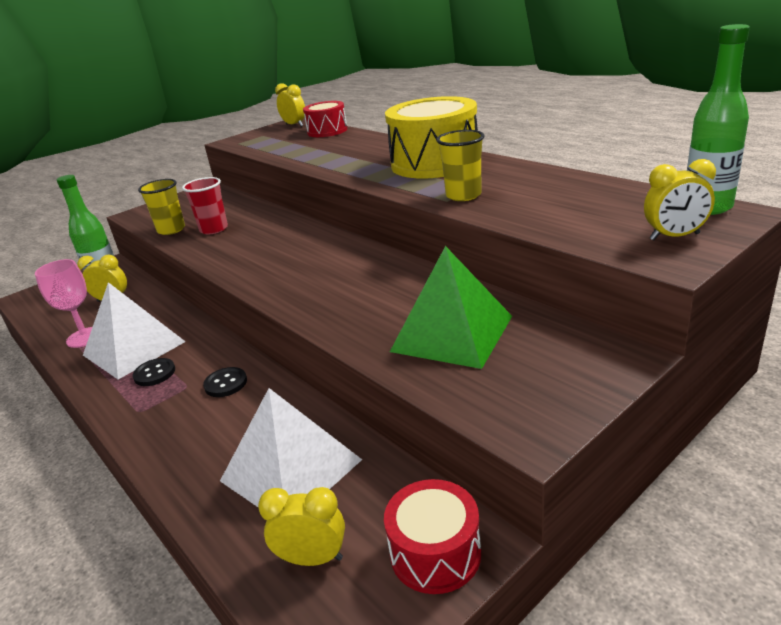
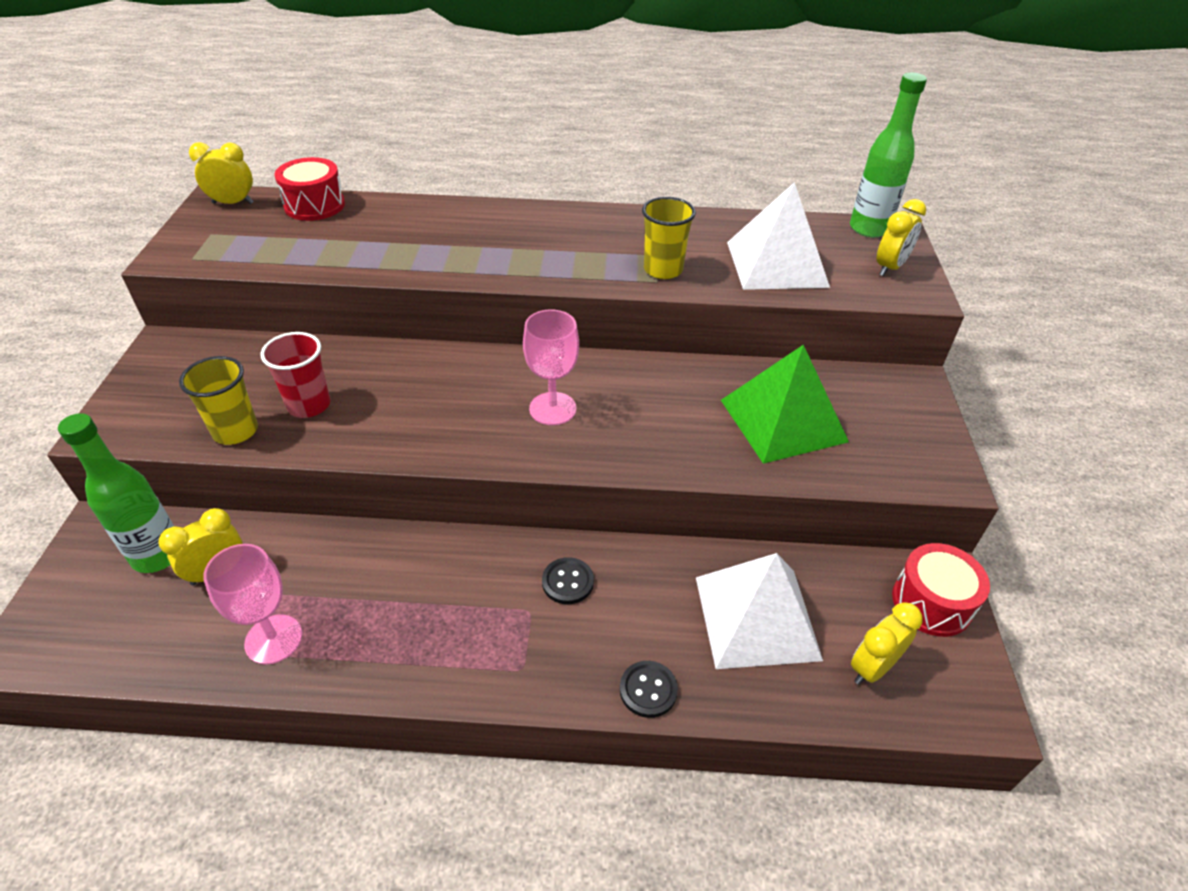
camera: 50 degrees left, 15 degrees up
white pyramid [83,282,186,379] -> white pyramid moved to [727,182,830,290]
black button [133,358,175,386] -> black button moved to [620,661,678,718]
yellow drum [385,96,478,179] -> none
none -> pink goblet [523,309,579,425]

